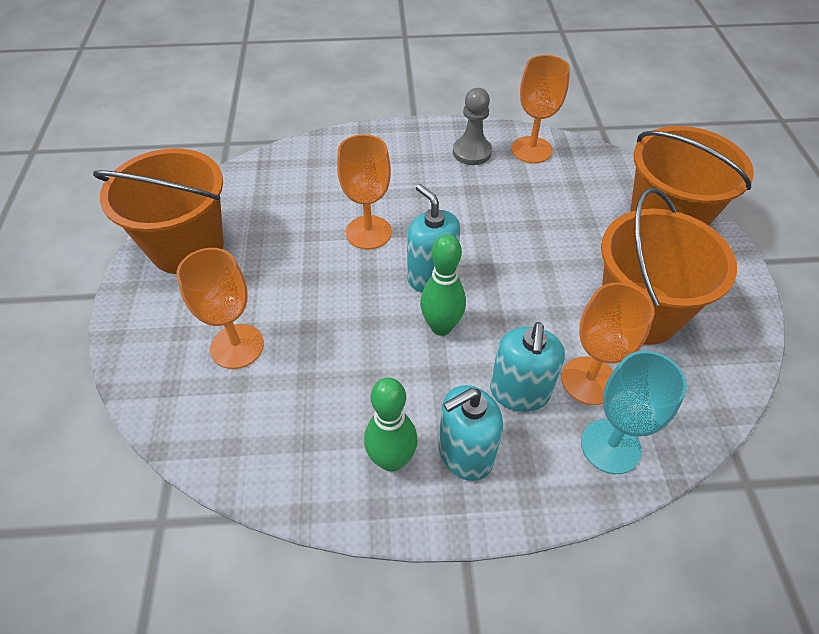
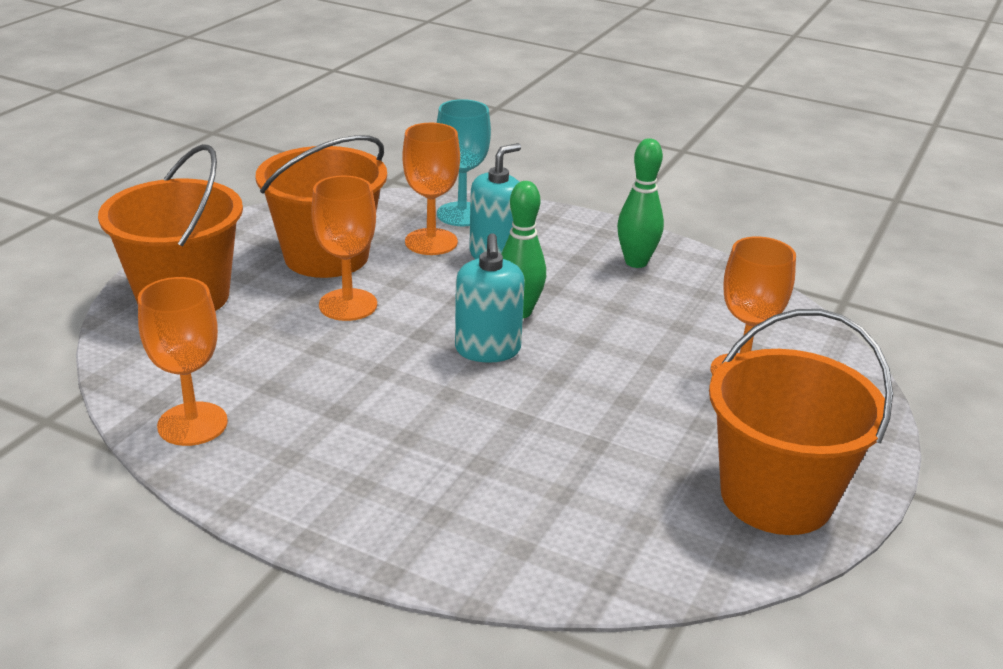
camera: 150 degrees left, 20 degrees down
orange goblet [337,134,392,250] -> orange goblet moved to [311,176,377,321]
turquoise soap dispenser [439,385,503,481] -> none
grey pawn [453,88,492,165] -> none

